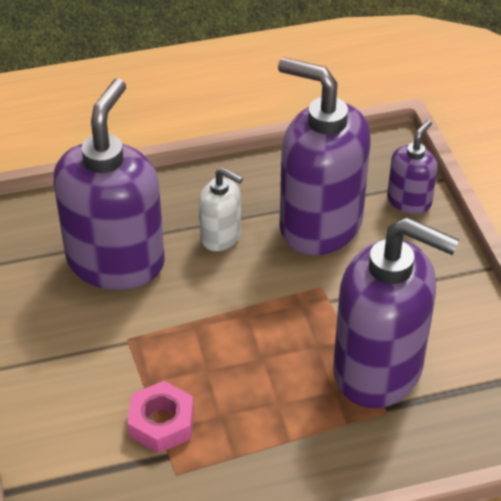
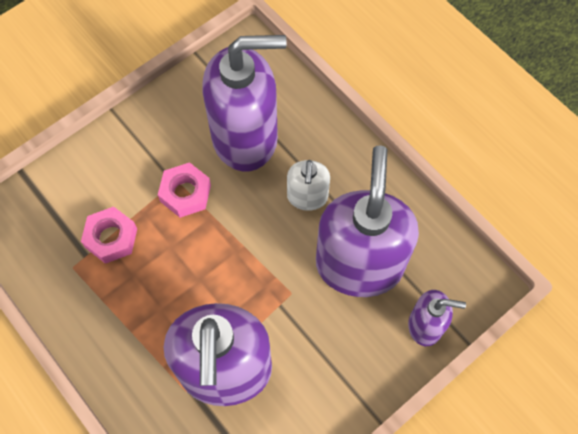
camera: 65 degrees right, 20 degrees up
none -> pink nut [158,162,211,218]

